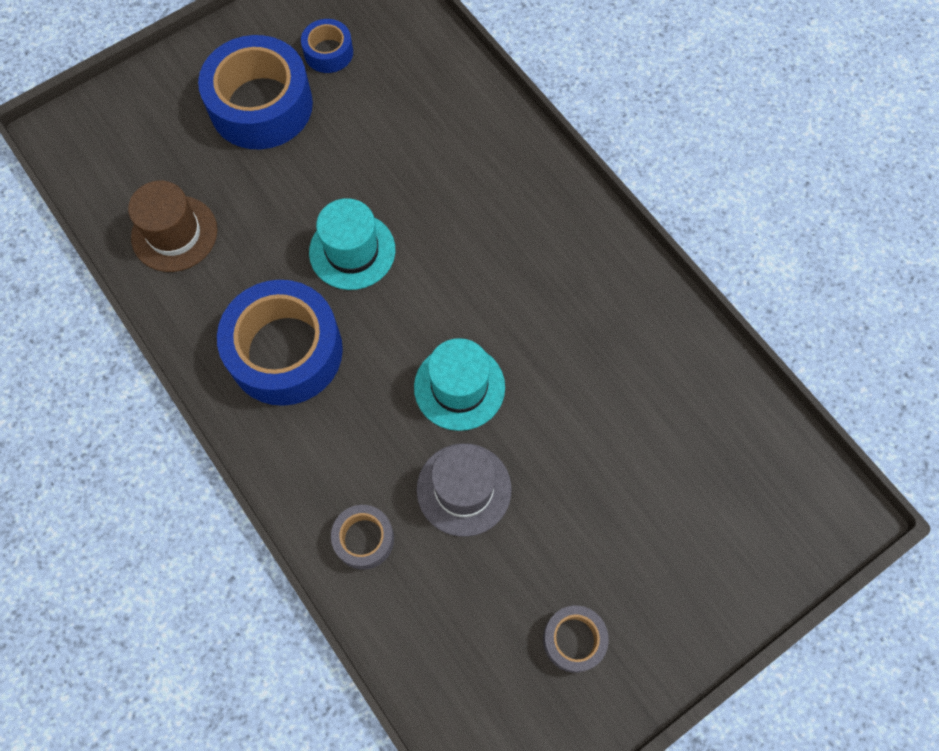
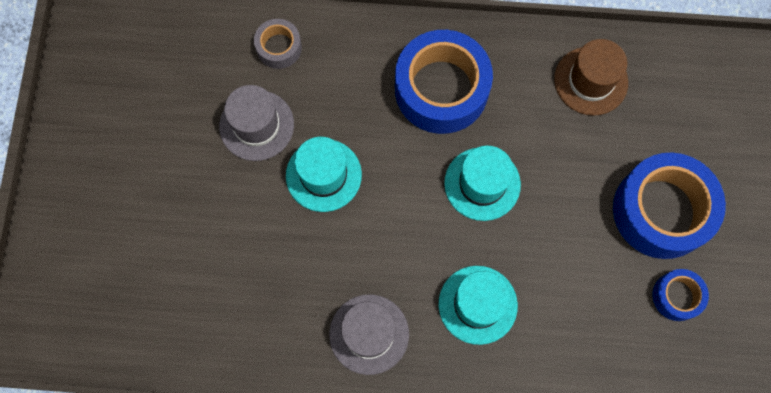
camera: 130 degrees right, 5 degrees up
grey tape [543,606,609,673] -> none
none -> grey hat [329,294,409,375]
none -> turquoise hat [438,266,518,345]

